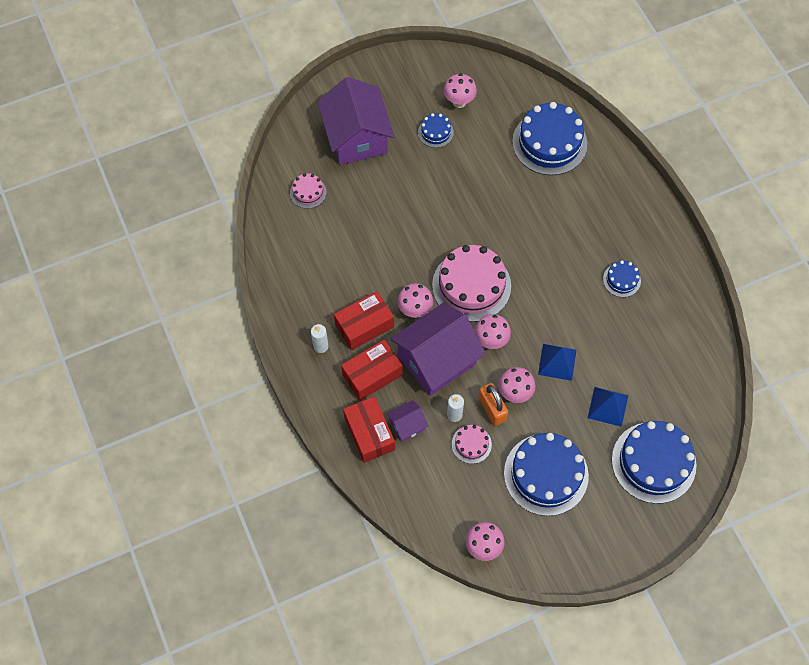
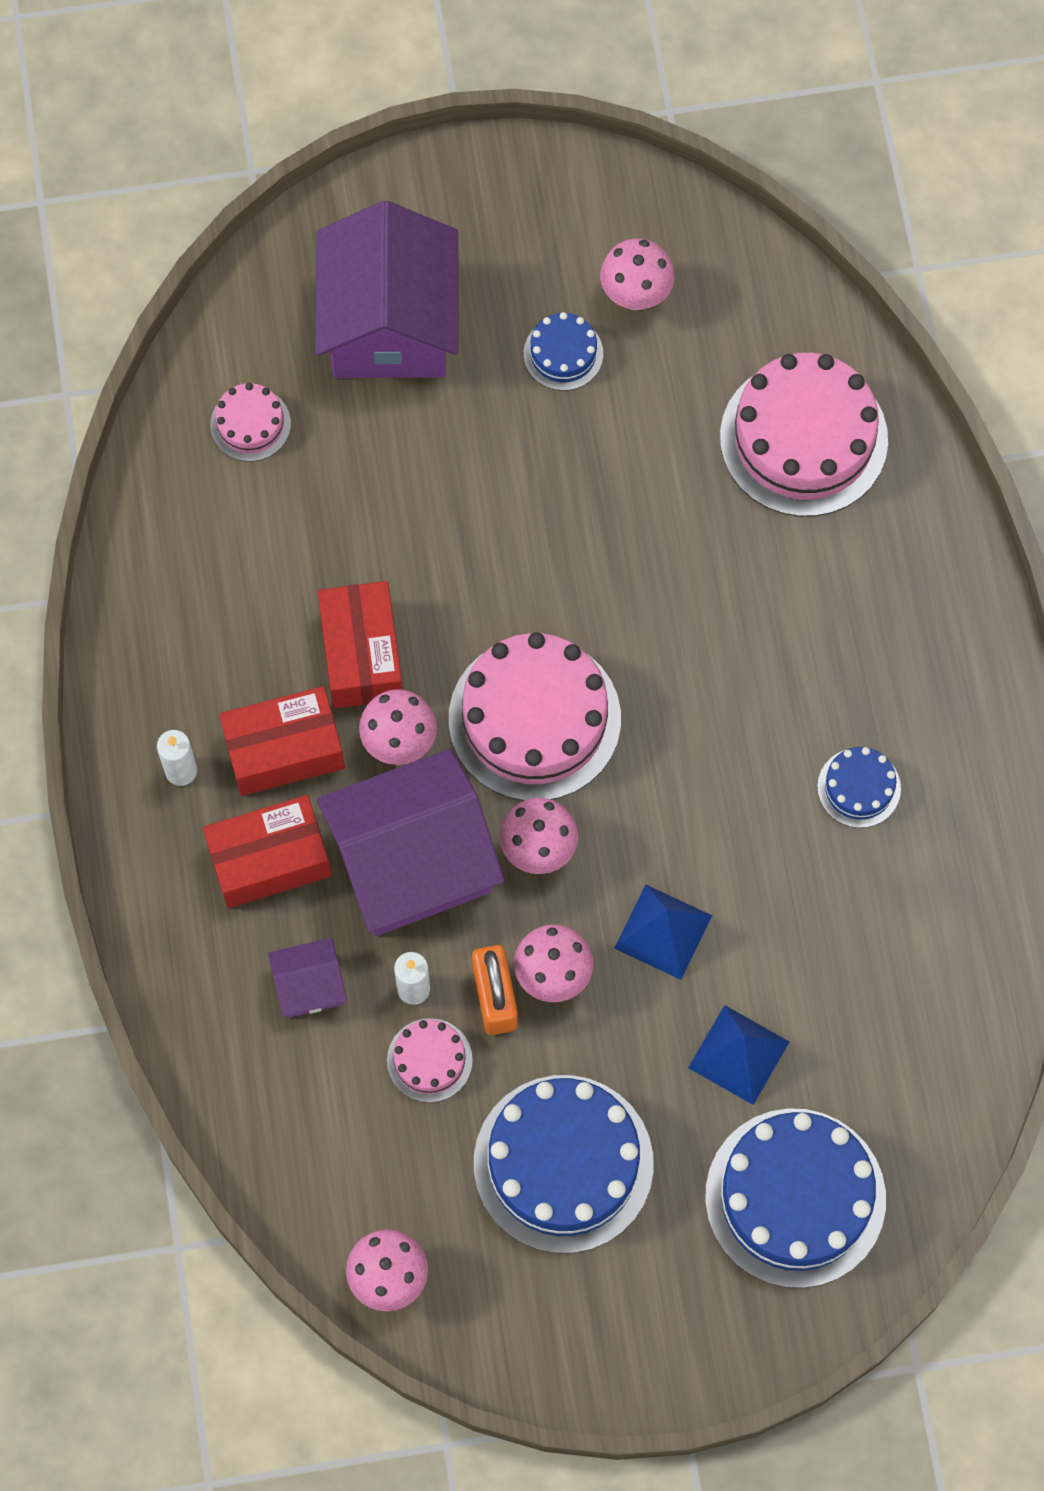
camera: 15 degrees right, 5 degrees up
red box [343,396,395,463] -> red box moved to [318,581,403,708]
blue cake [512,102,587,175] -> pink cake [720,353,888,517]

